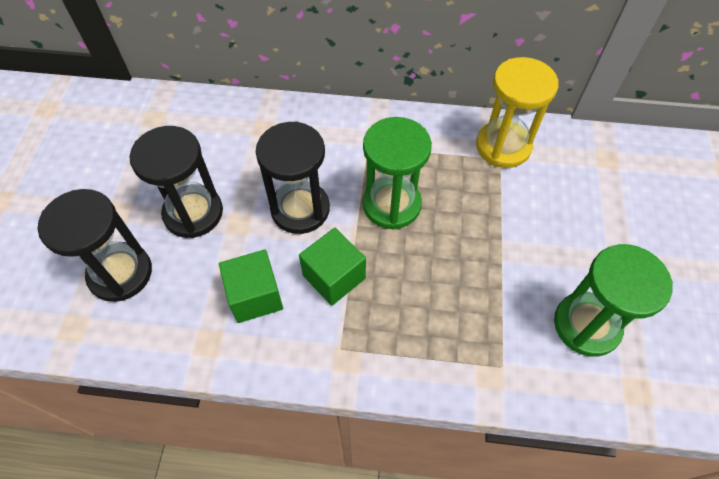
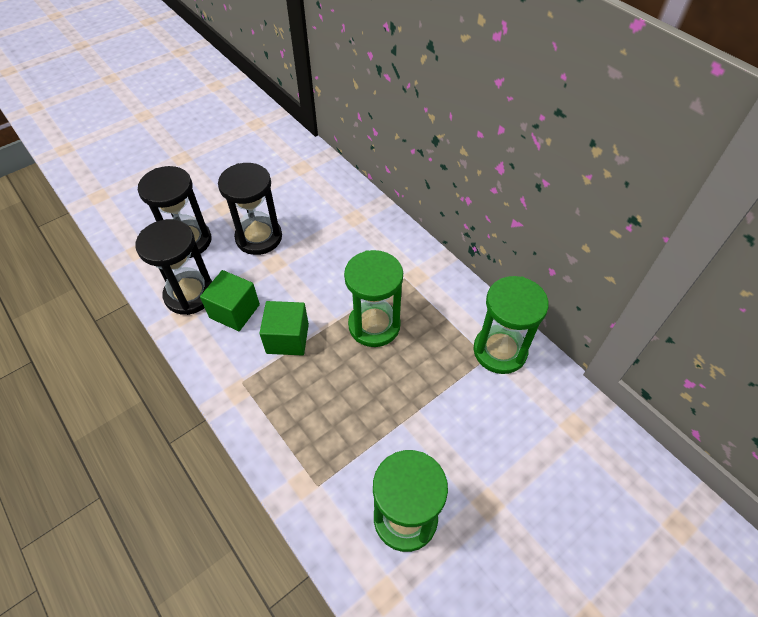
camera: 45 degrees right, 5 degrees down
black hourglass [256,121,330,234] -> black hourglass moved to [136,219,212,315]
yellow hourglass [476,57,558,168] -> green hourglass [473,276,549,374]

